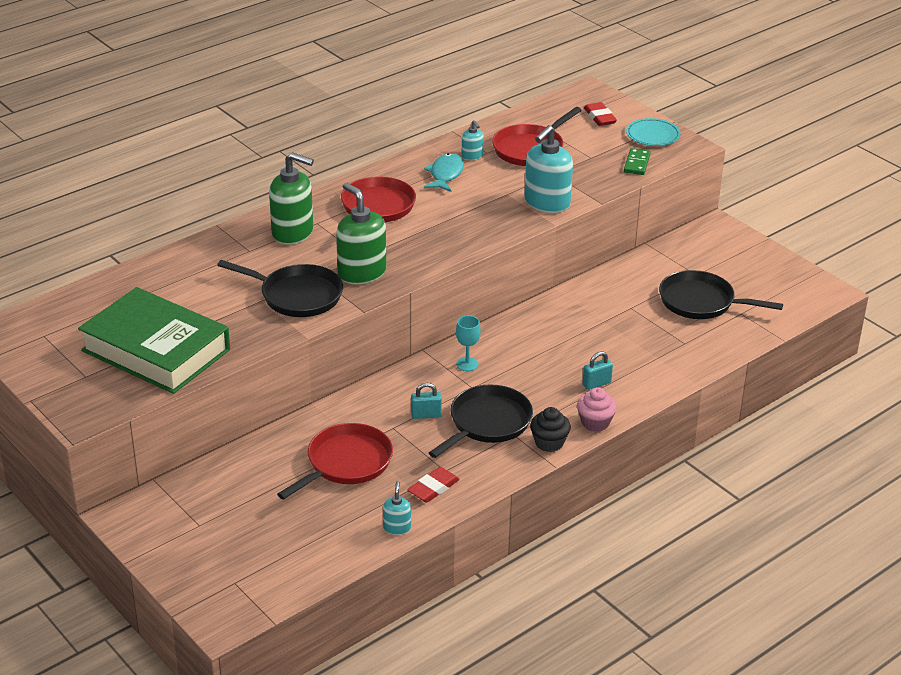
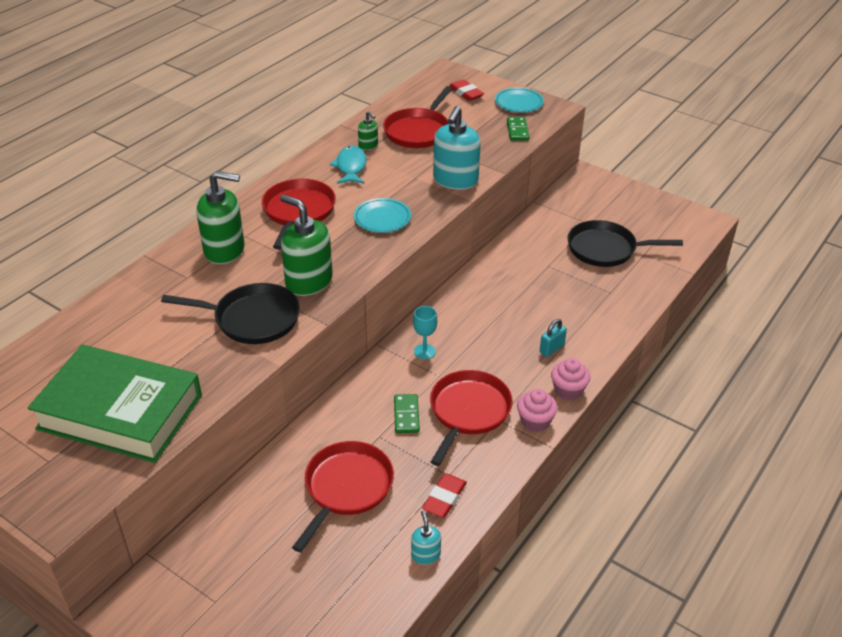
camera: 15 degrees left, 5 degrees up
turquoise padlock [411,383,442,419] -> green domino [394,394,420,433]
black pan [429,385,533,458] -> red pan [430,370,513,466]
turquoise soap dispenser [461,120,484,160] -> green soap dispenser [358,111,378,150]
black cupcake [530,407,571,452] -> pink cupcake [517,389,558,432]
none -> turquoise plate [354,198,411,233]

